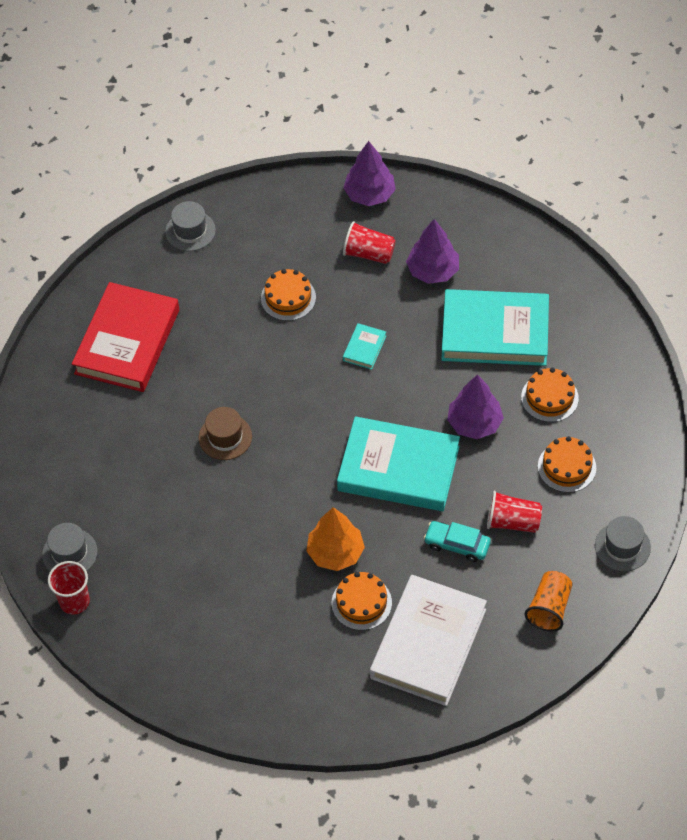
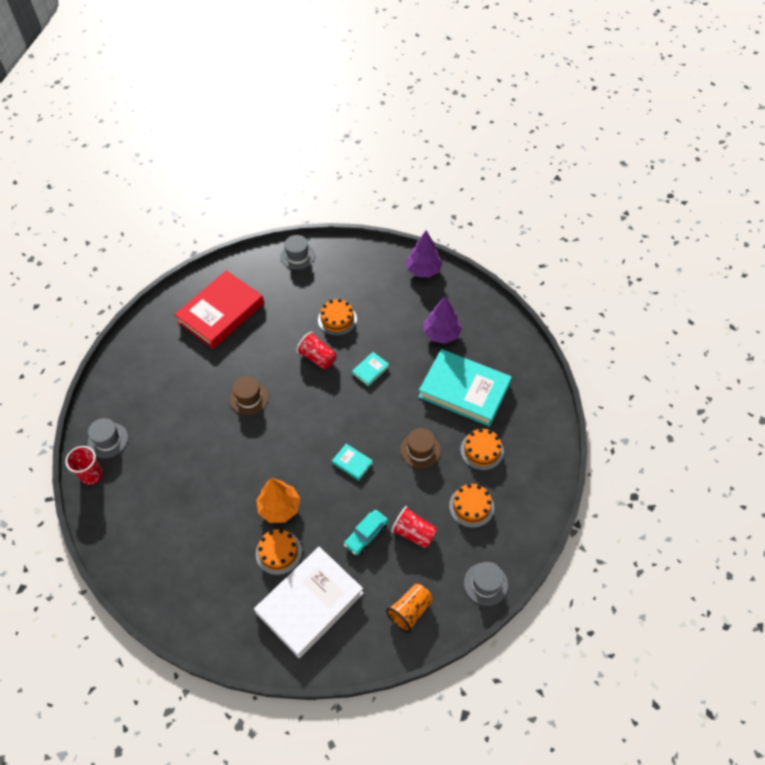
camera: 20 degrees right, 0 degrees up
turquoise book [337,416,460,511] -> turquoise book [332,444,373,481], size x0.41
red cup [343,221,396,264] -> red cup moved to [296,332,336,369]
turquoise car [424,521,491,562] -> turquoise car turned 90 degrees counterclockwise [344,510,388,555]
purple tree [447,374,504,439] -> brown hat [400,428,441,468]

